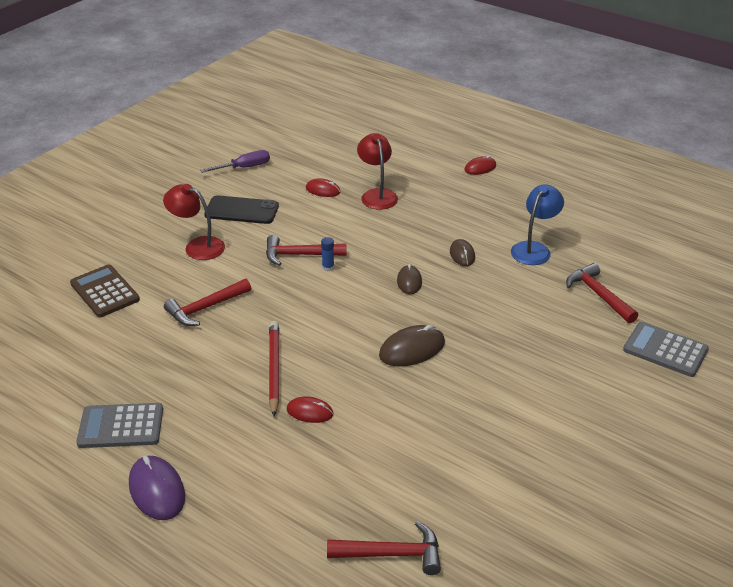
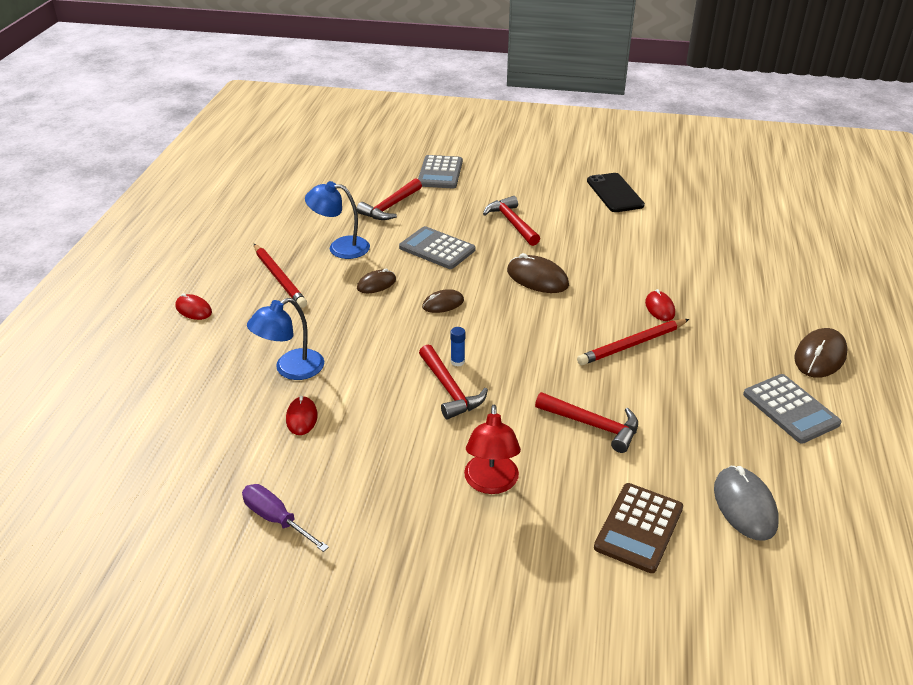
camera: 115 degrees left, 0 degrees up
purple mouse [129,456,185,520] -> brown mouse [794,328,848,378]
black phone [204,195,279,224] -> black phone moved to [587,173,645,212]
red hammer [327,521,441,575] -> red hammer moved to [483,196,540,246]
red lamp [357,133,398,210] -> blue lamp [247,298,324,380]
none -> red pencil [254,244,307,308]
none -> grey calculator [399,226,475,269]
none -> grey mouse [714,466,779,541]

